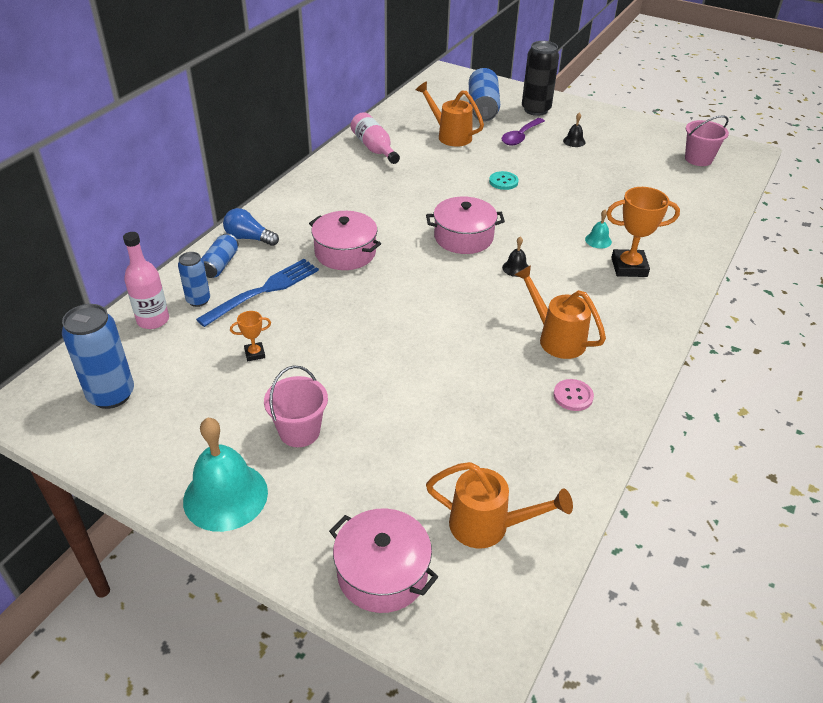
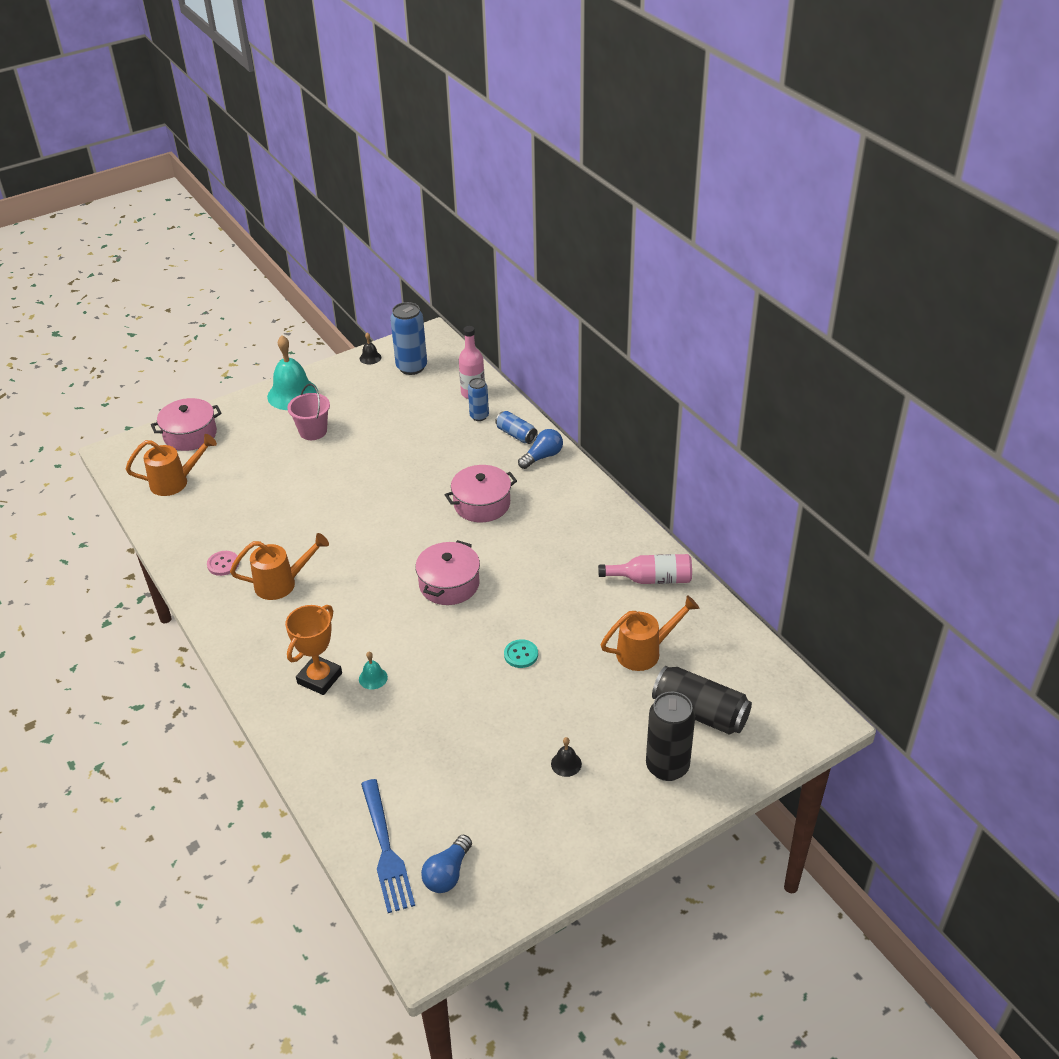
camera: 120 degrees right, 0 degrees up
blue fork [196,259,319,327] -> blue fork moved to [361,779,415,913]
orange trophy [230,311,271,361] -> none
orange watering can [426,462,573,548] -> orange watering can turned 150 degrees counterclockwise [126,434,217,496]
blue can [469,68,500,121] -> black can [652,666,752,735]
purple spoon [501,118,545,146] -> none
black bell [502,236,528,277] -> black bell moved to [360,333,382,364]
pink bucket [685,115,729,166] -> blue light bulb [421,835,472,893]

